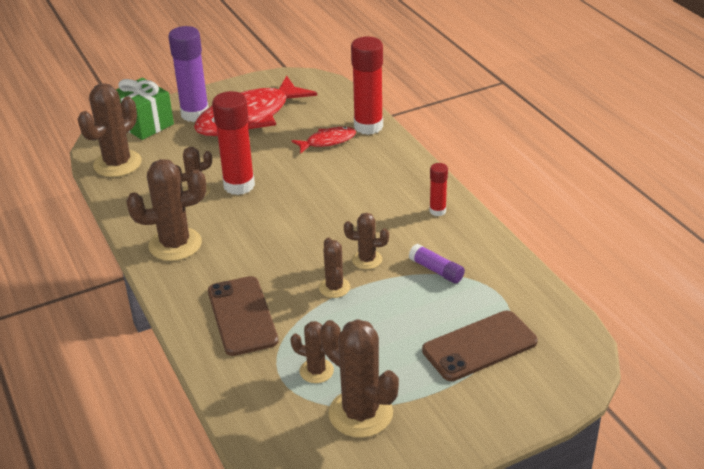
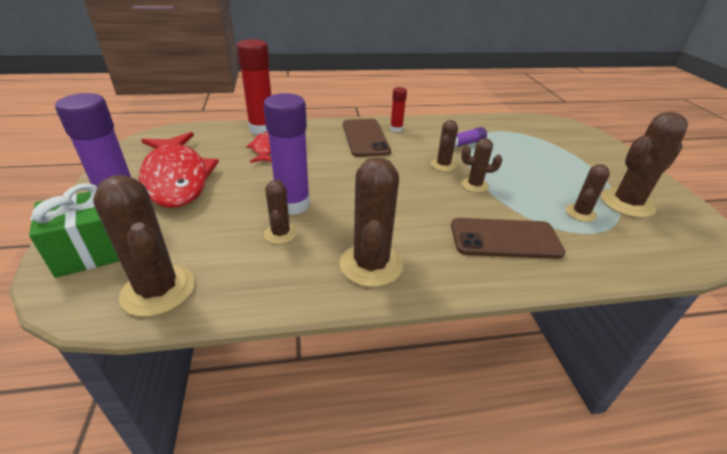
camera: 75 degrees left, 0 degrees up
red glue stick [212,91,255,195] -> purple glue stick [263,93,310,215]
brown phone [422,310,538,381] -> brown phone moved to [343,119,391,157]

